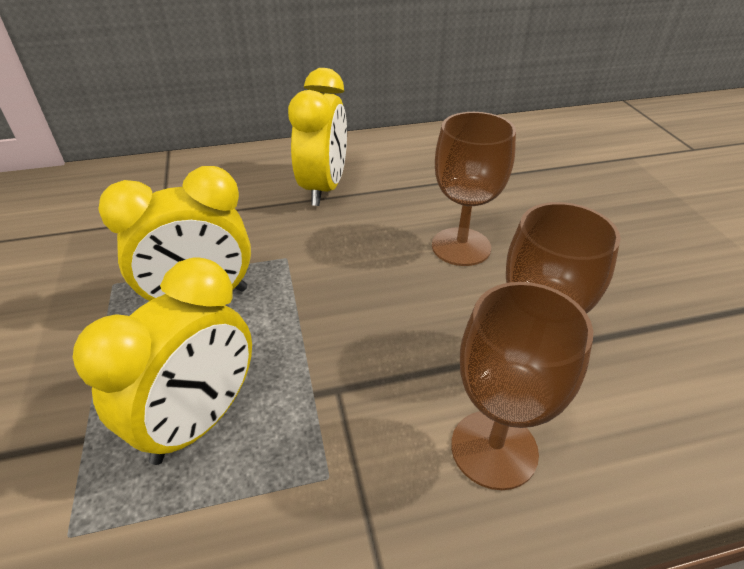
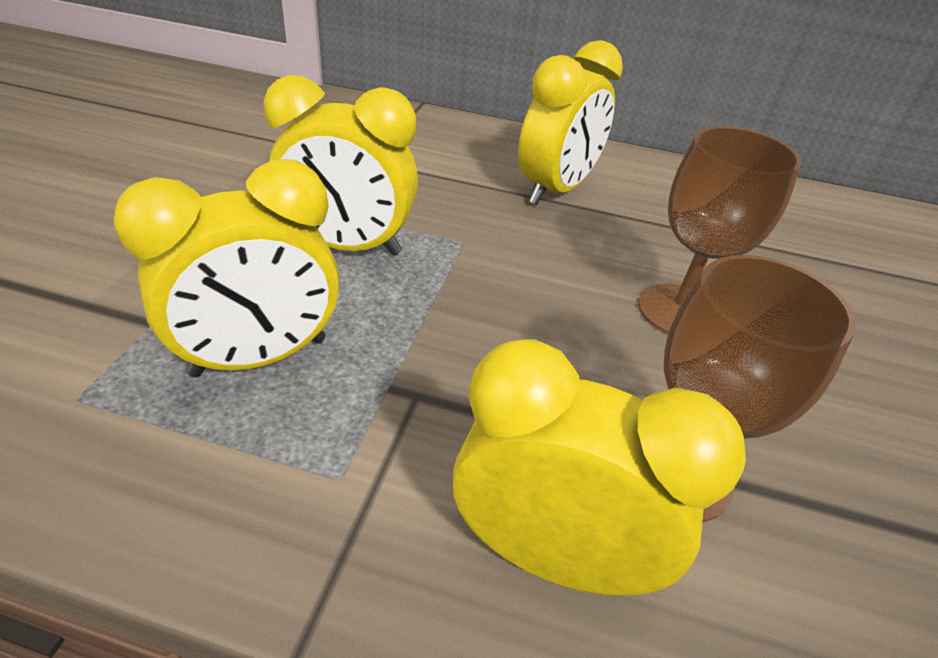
camera: 25 degrees right, 0 degrees up
brown goblet [451,282,593,490] -> yellow clock [453,339,746,596]

